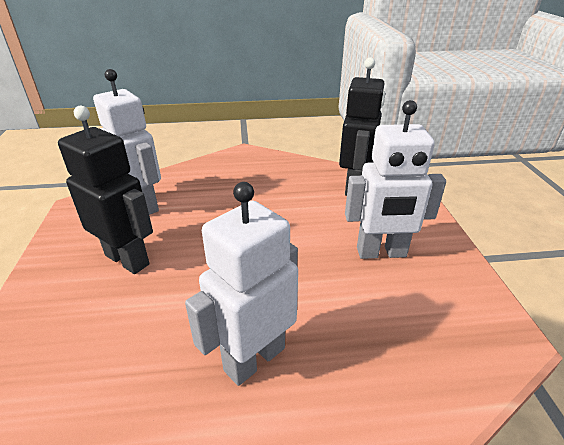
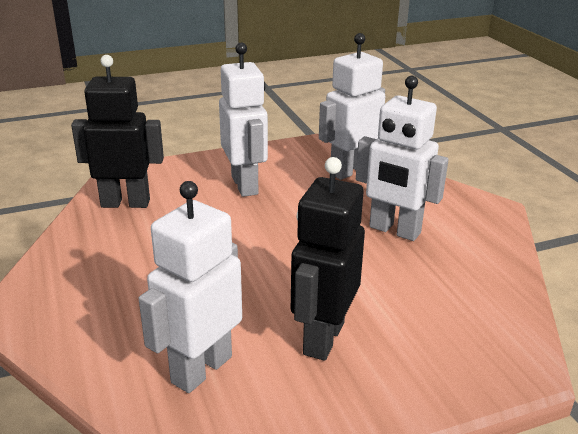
camera: 105 degrees left, 5 degrees down
none -> white robot [319,33,385,180]

